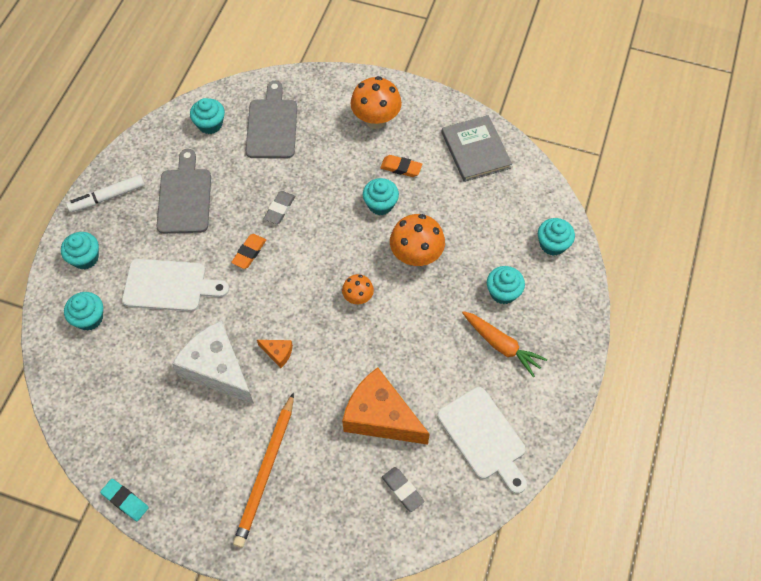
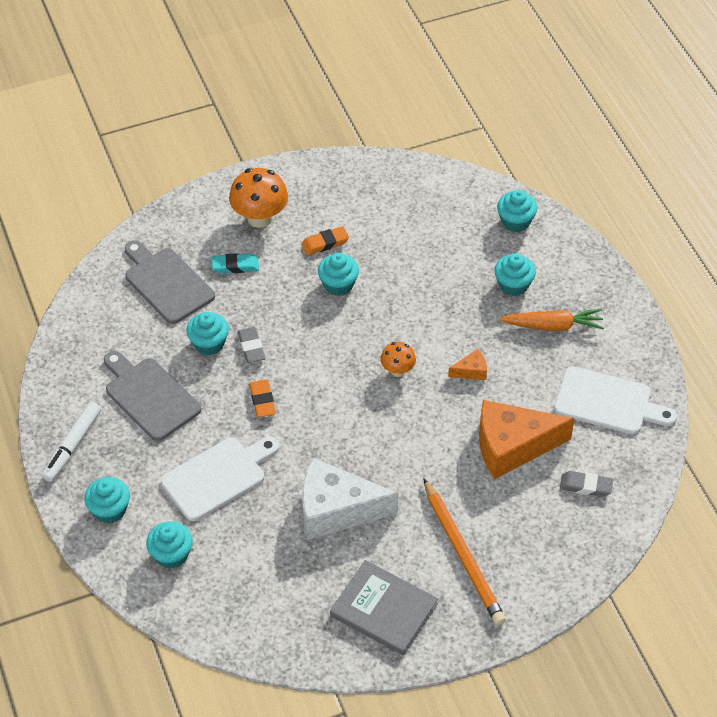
camera: 40 degrees left, 10 degrees down
turquoise eraser [100,479,149,521] -> turquoise eraser moved to [212,253,259,273]
turquoise cupcake [190,98,225,134] -> turquoise cupcake moved to [186,312,229,355]
orange cheese [257,340,293,368] -> orange cheese moved to [448,349,487,380]
orange mushroom [390,214,445,266] -> none
grey book [441,115,512,182] -> grey book moved to [330,560,438,656]

